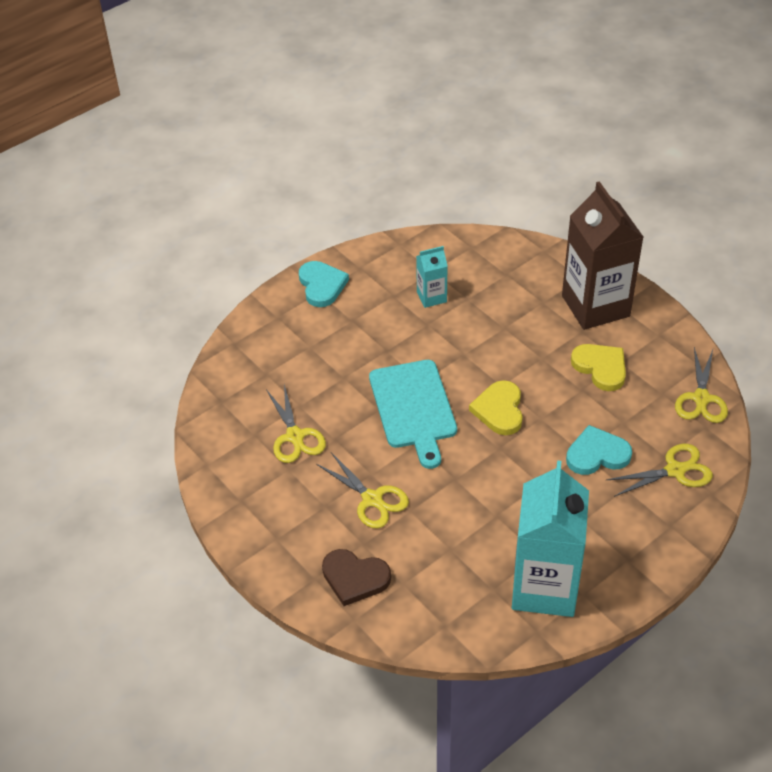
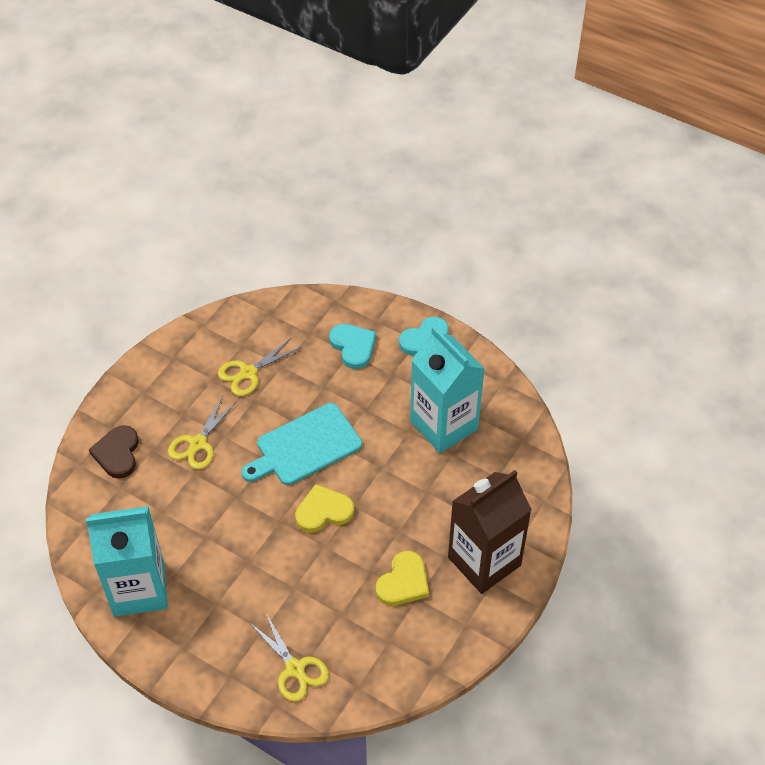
camera: 70 degrees right, 5 degrees up
turquoise carton [416,246,448,308] -> turquoise carton [410,326,485,453], size x2.13
turquoise heart [566,425,632,475] -> turquoise heart moved to [329,324,376,369]
yellow scissors [675,347,728,423] -> none

